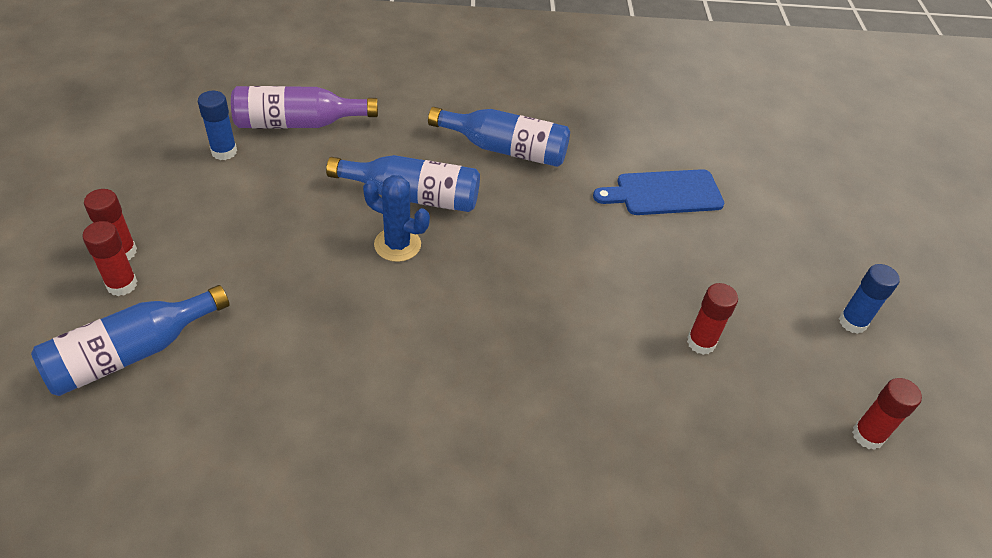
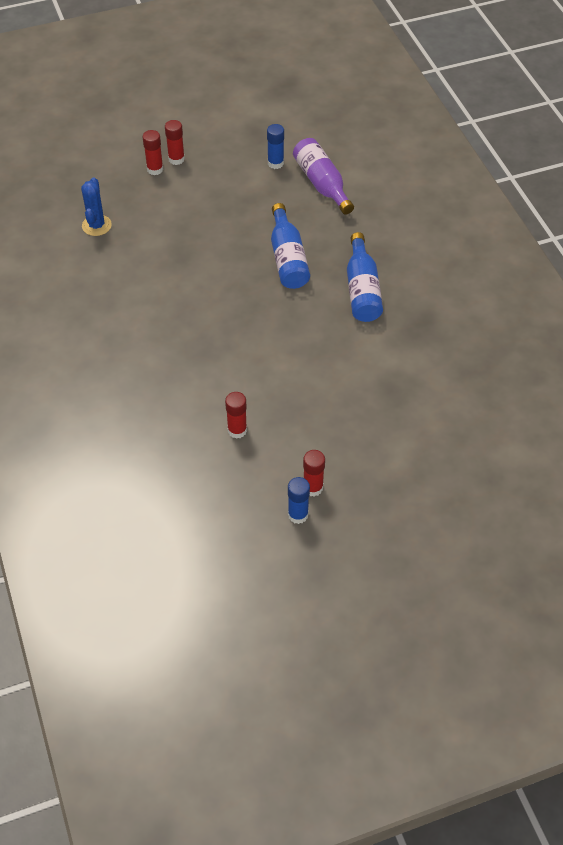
camera: 75 degrees right, 5 degrees up
blue bottle [31,285,230,396] -> none
blue cactus [363,175,430,262] -> blue cactus moved to [81,177,112,236]
blue cutting board [593,169,724,215] -> none
red glue stick [852,378,922,450] -> red glue stick moved to [303,450,325,497]

